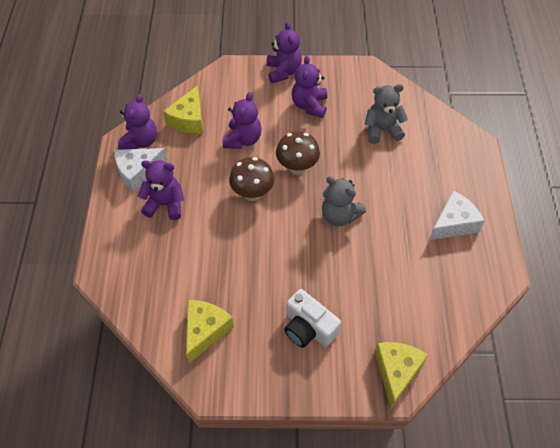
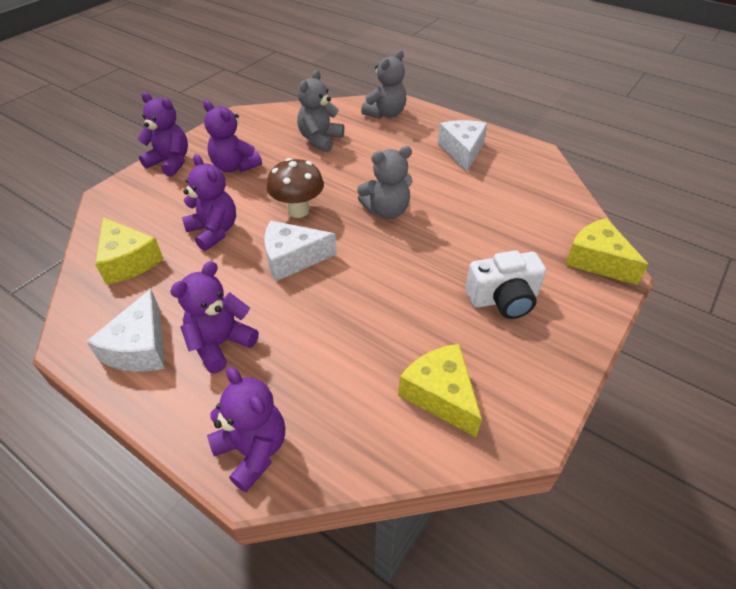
camera: 55 degrees left, 10 degrees down
purple teddy bear [118,94,157,150] -> purple teddy bear moved to [207,367,285,492]
brown mushroom [229,157,274,201] -> white cheese [264,220,337,281]
none -> grey teddy bear [361,50,406,119]

